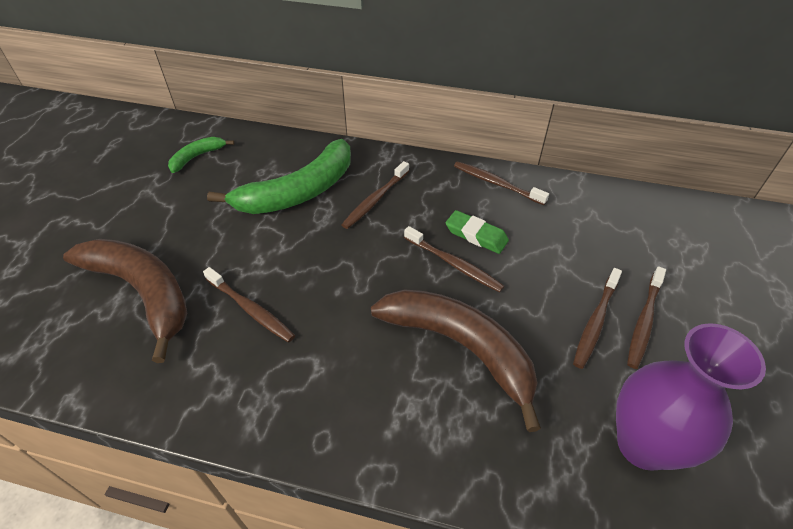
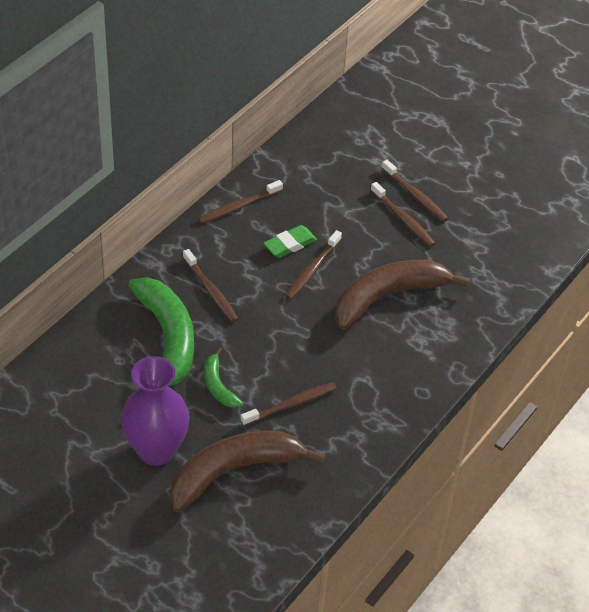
camera: 70 degrees left, 0 degrees up
green banana [168,137,234,173] -> green banana moved to [204,348,243,408]
brown toothbrush [404,226,504,292] -> brown toothbrush turned 150 degrees clockwise [285,230,342,299]
purple vase [616,323,766,470] -> purple vase moved to [121,356,190,466]

